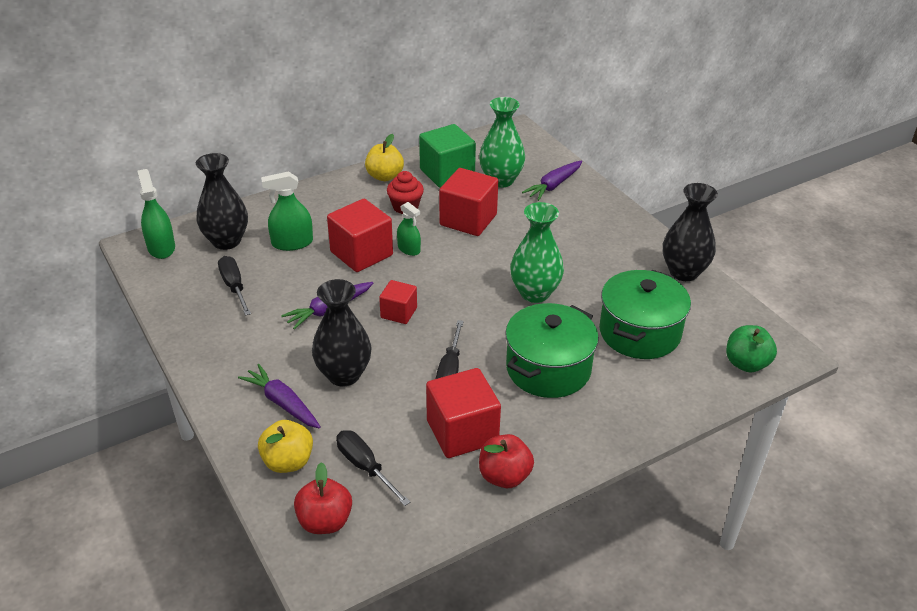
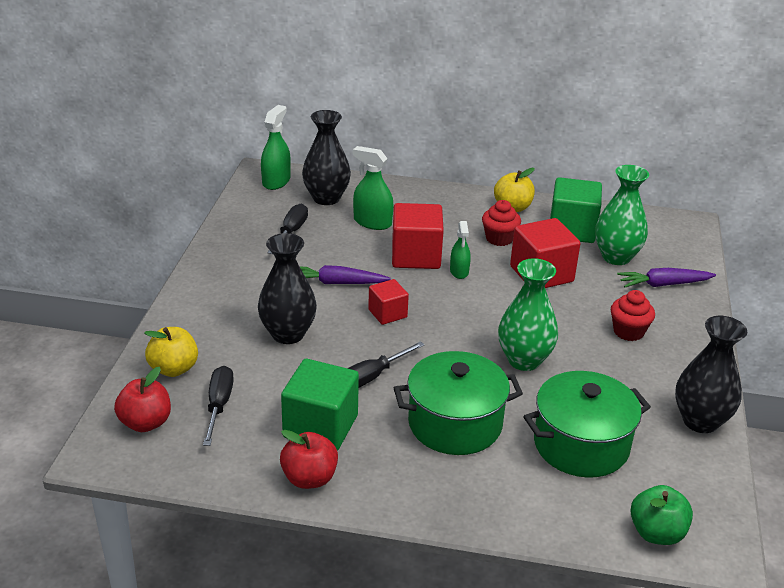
camera: 40 degrees right, 5 degrees down
purple carrot [238,364,321,428] -> none
red cube [426,368,501,458] -> green cube [281,359,359,451]
none -> red cupcake [611,290,655,341]

